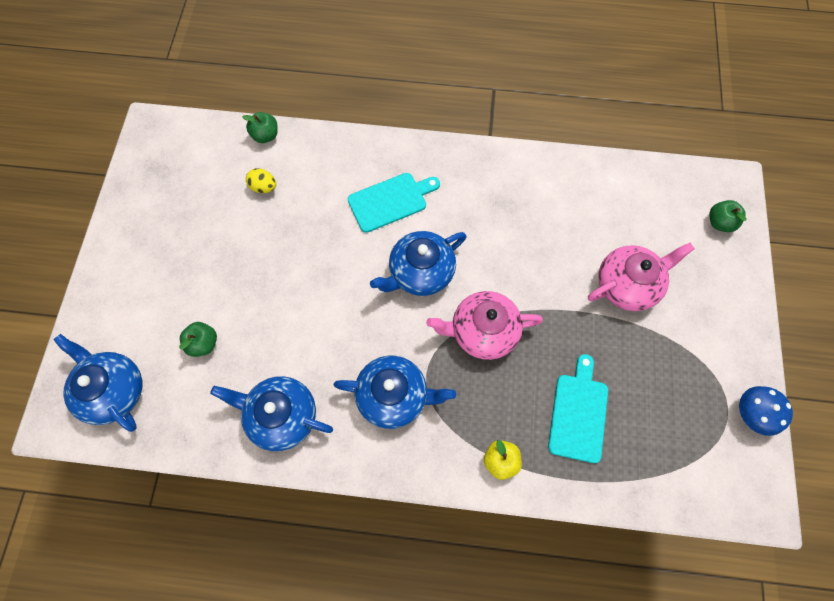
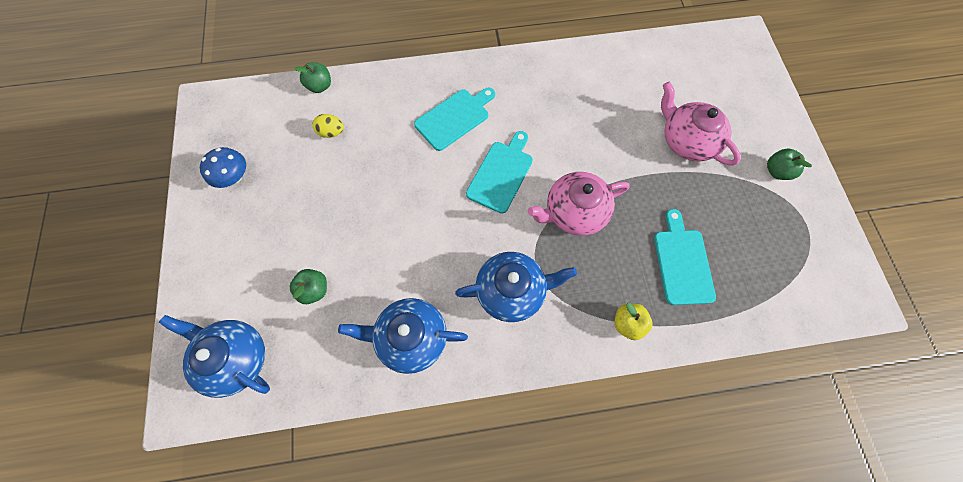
camera: 15 degrees left, 0 degrees up
blue teapot [370,231,466,296] -> turquoise cutting board [466,131,533,214]
pink teapot [588,243,695,311] -> pink teapot turned 90 degrees counterclockwise [661,82,741,166]
green apple [709,200,747,232] -> green apple moved to [767,149,812,180]
blue mushroom [739,386,793,436] -> blue mushroom moved to [200,147,246,188]

